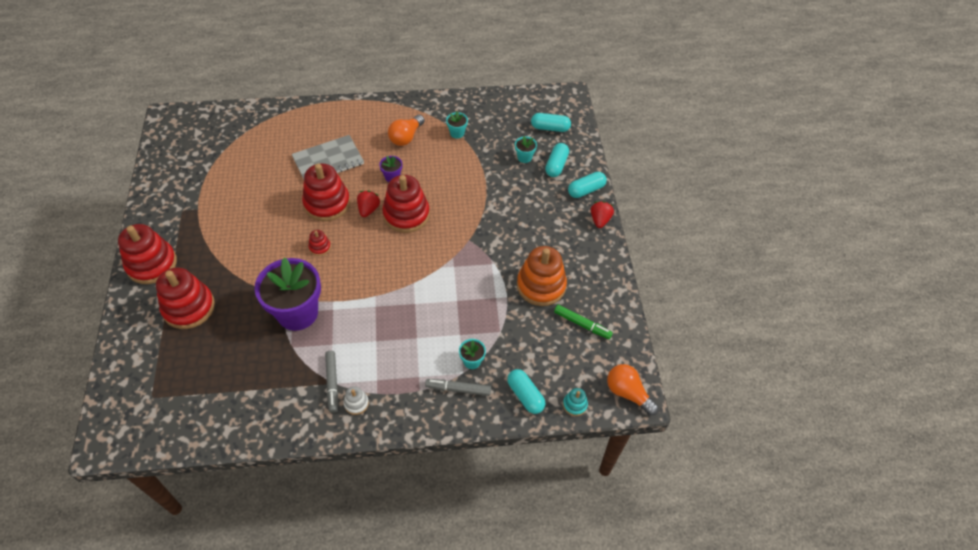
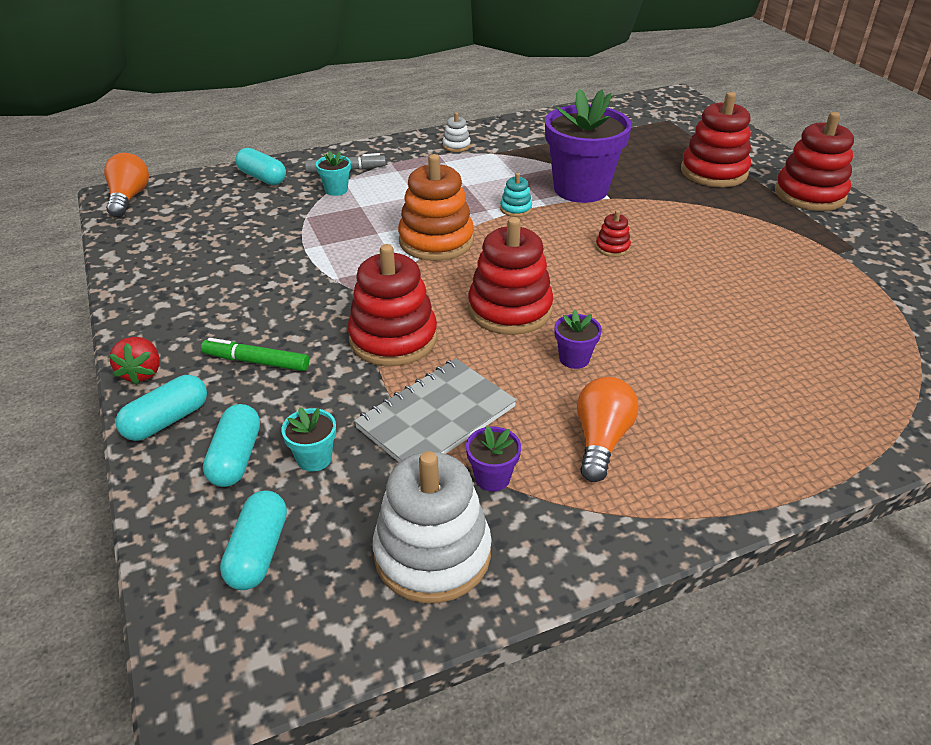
camera: 165 degrees right, 15 degrees down
grey notebook [292,135,364,179] -> grey notebook moved to [354,358,517,462]
red stacking toy [302,163,350,221] -> red stacking toy moved to [347,244,437,366]
grey marker [325,351,338,413] -> none
red strawberry [357,190,380,217] -> none
turquoise flower pot [446,111,468,139] -> purple flower pot [466,426,521,492]
orange stacking toy [517,246,567,306] -> orange stacking toy moved to [398,154,474,261]
turquoise capsule [531,113,571,132] -> turquoise capsule turned 75 degrees counterclockwise [220,490,287,590]
green marker [554,305,613,339] -> green marker moved to [201,338,309,371]
turquoise stacking toy [563,388,588,416] -> turquoise stacking toy moved to [500,173,532,217]
orange light bulb [607,364,659,416] -> orange light bulb turned 120 degrees counterclockwise [104,153,149,217]
none -> white stacking toy [373,451,492,603]

